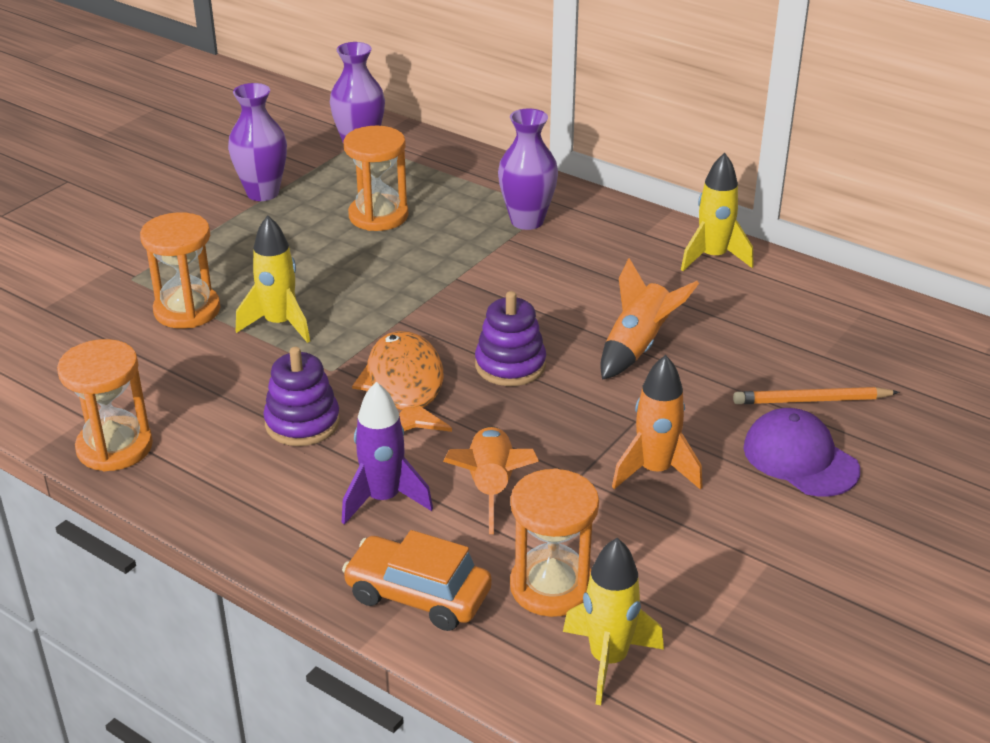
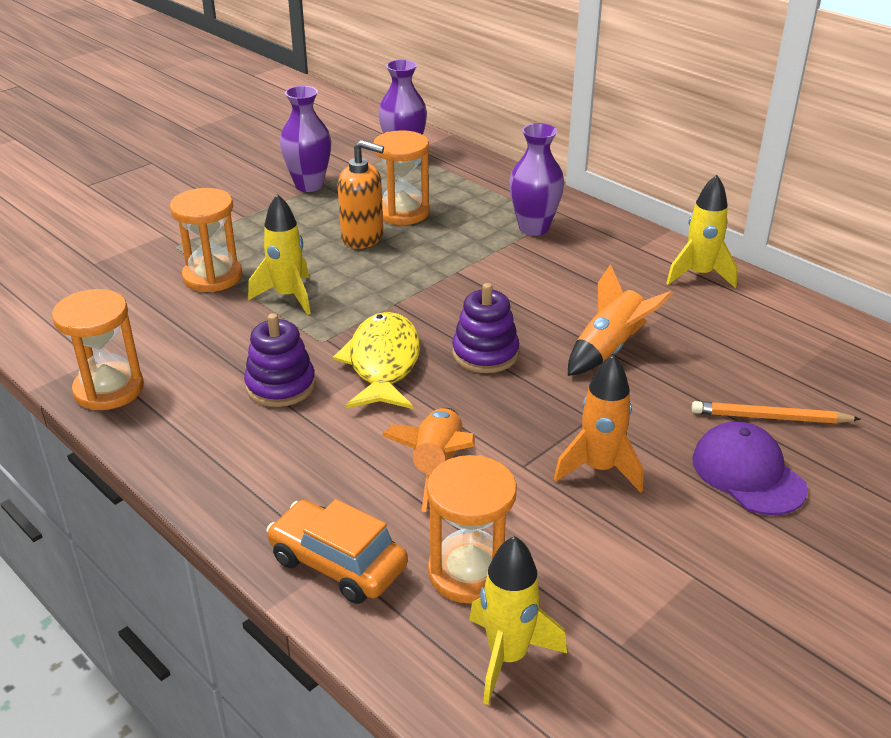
camera: 10 degrees right, 0 degrees up
purple rocket [342,382,433,525] -> none
orange fish [352,331,452,432] -> yellow fish [333,312,420,409]
none -> orange soap dispenser [338,140,384,249]

